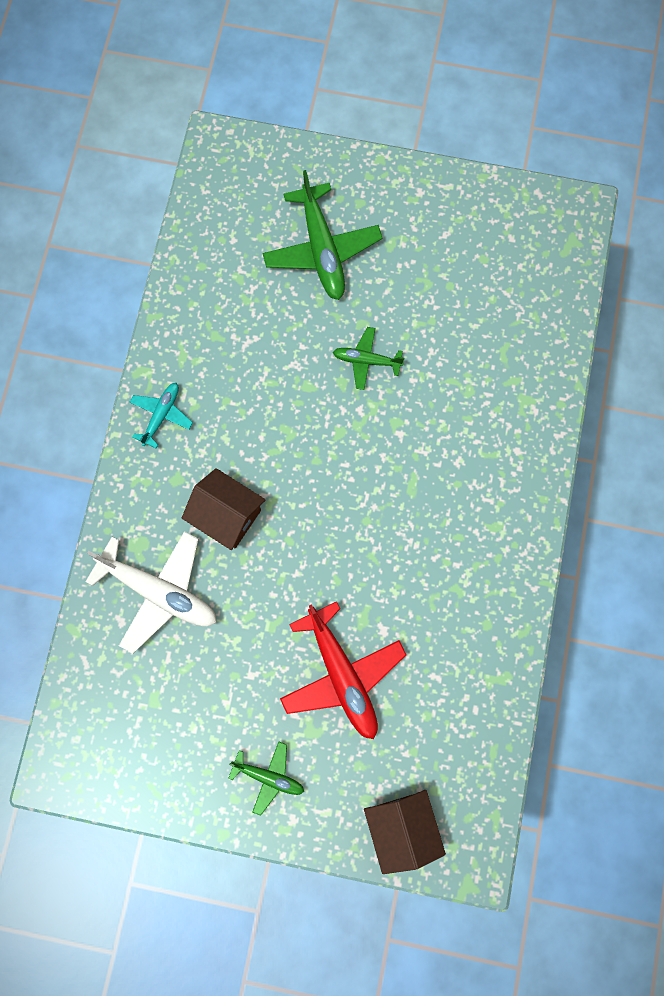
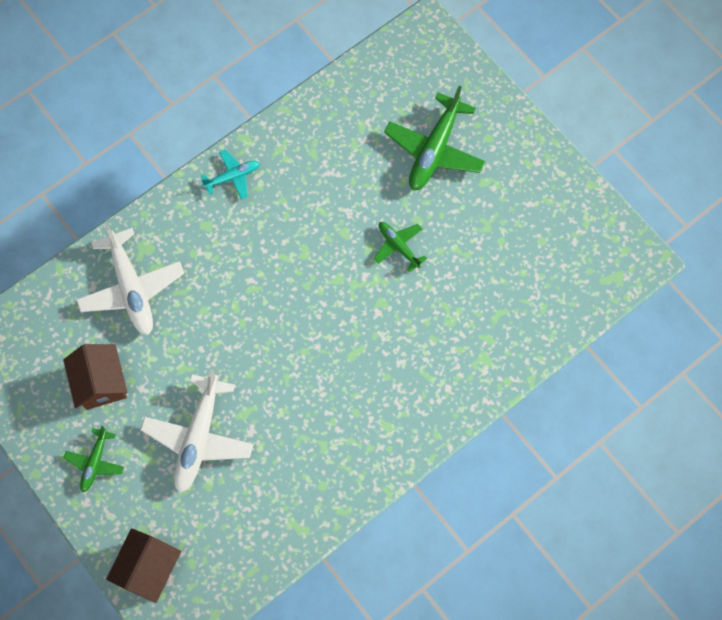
camera: 40 degrees right, 5 degrees down
brown house [182,468,266,550] -> brown house moved to [63,344,127,410]
green plane [228,742,304,816] -> green plane turned 45 degrees clockwise [63,426,124,492]
red plane [280,601,406,739] -> white plane [140,369,254,493]

